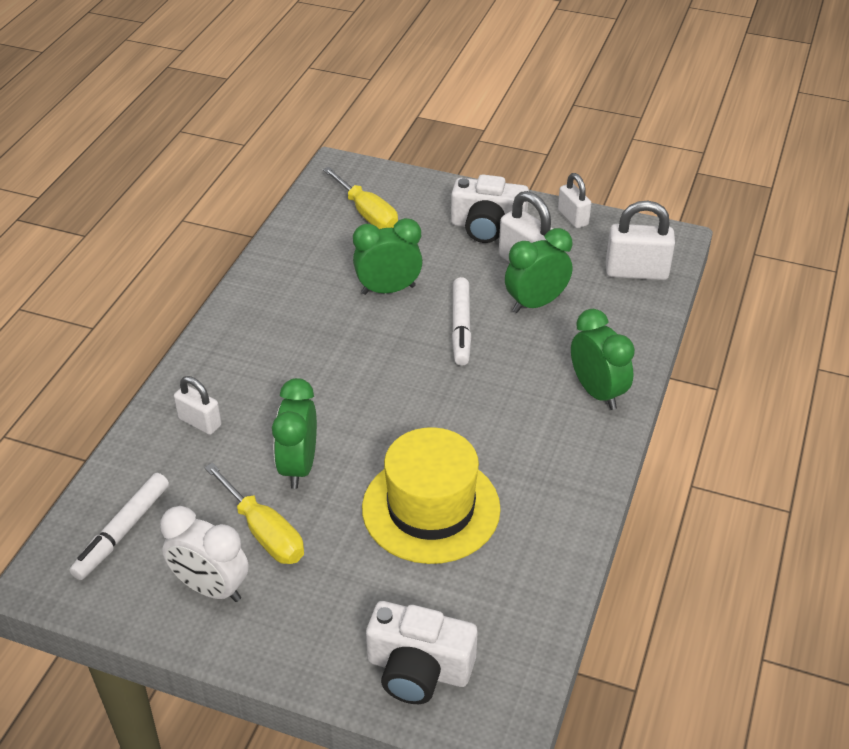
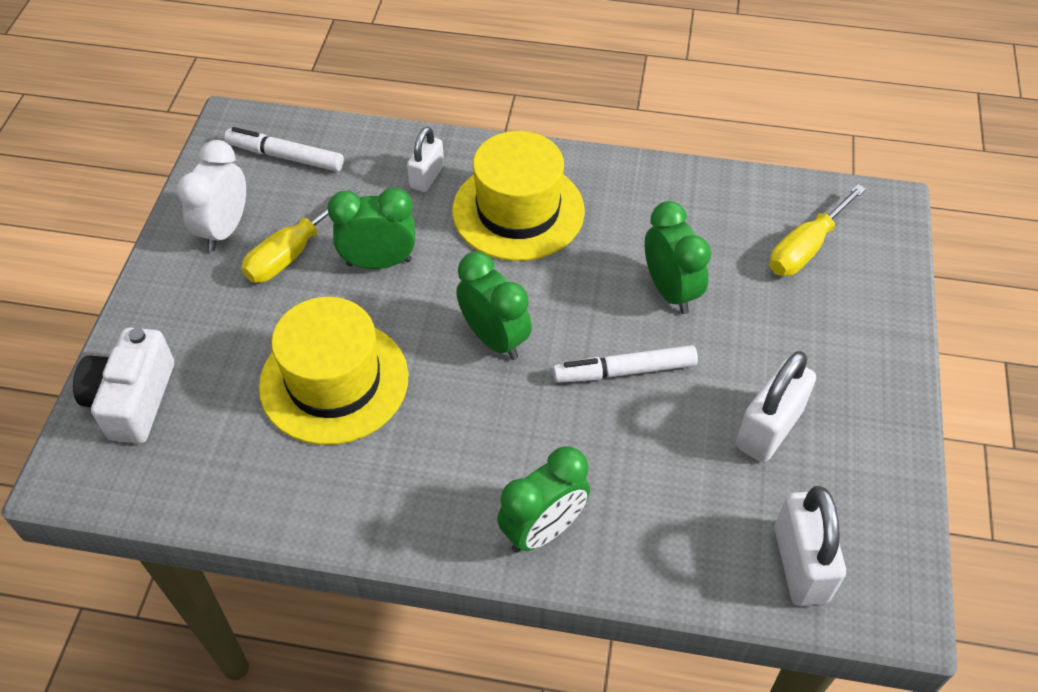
camera: 80 degrees right, 10 degrees up
white camera [451,174,529,243] -> none
green clock [505,228,573,313] -> green clock moved to [456,252,532,360]
white padlock [558,173,591,228] -> none
none -> yellow hat [452,131,585,261]

